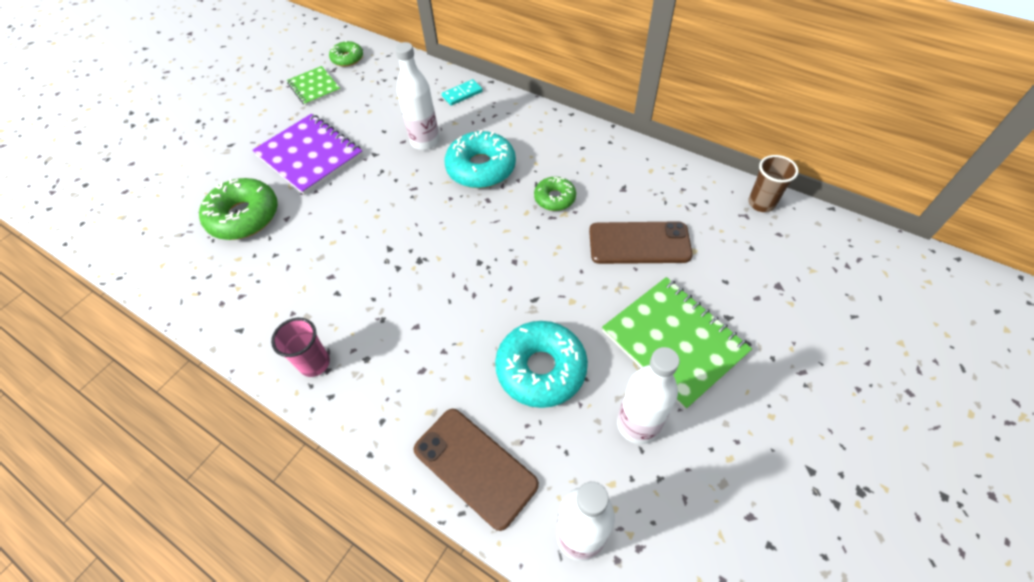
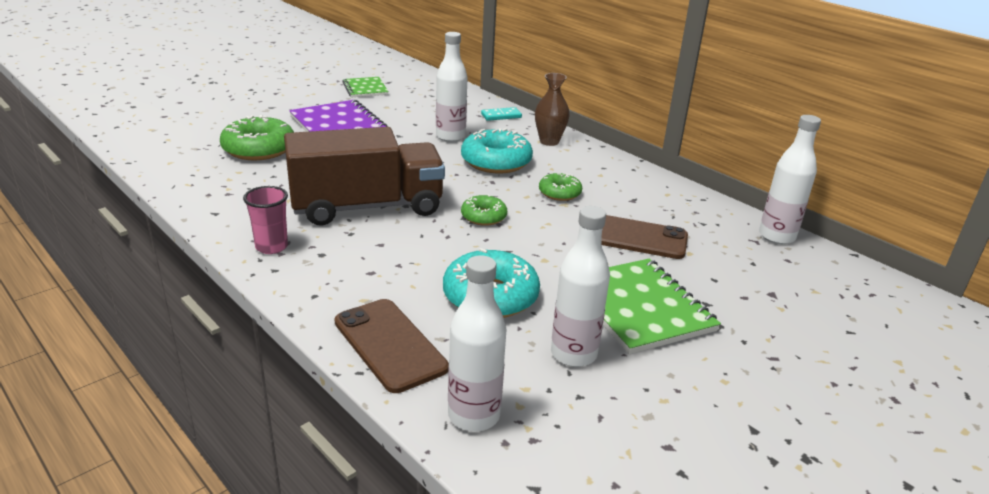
camera: 10 degrees right, 25 degrees down
green donut [329,41,363,67] -> green donut moved to [461,194,507,226]
brown cup [748,155,799,212] -> white bottle [759,115,821,244]
none -> brown truck [284,127,445,226]
none -> brown vase [535,73,570,146]

